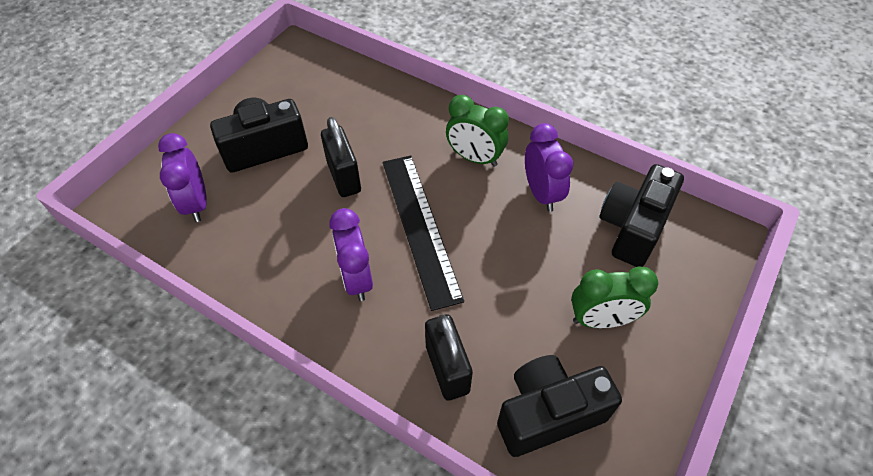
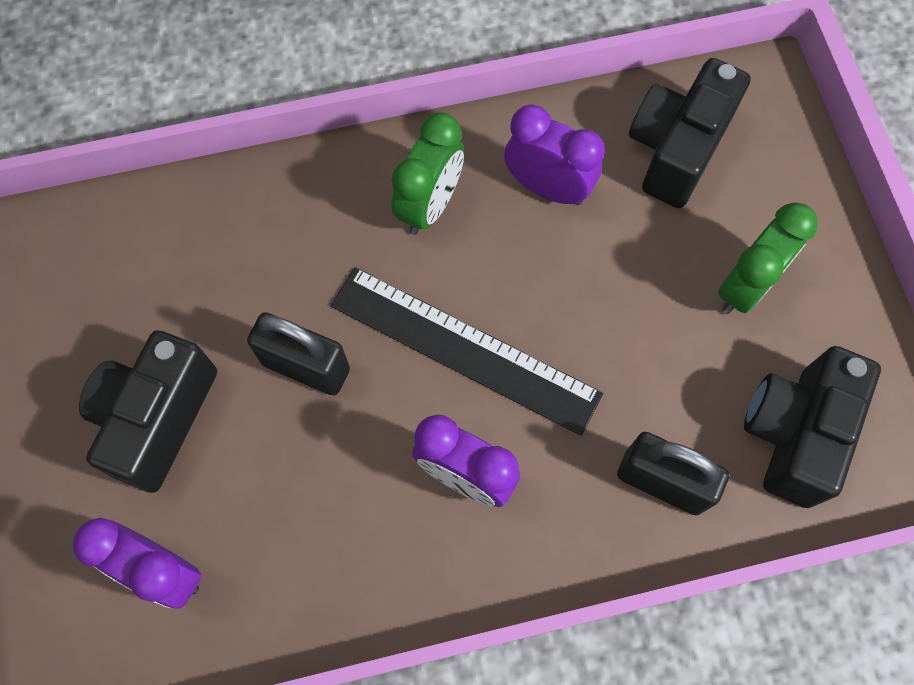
camera: 45 degrees left, 15 degrees up
green clock [446,95,509,167] -> green clock turned 45 degrees counterclockwise [392,113,464,235]
black camera [599,164,684,267] -> black camera turned 45 degrees clockwise [629,58,751,208]

